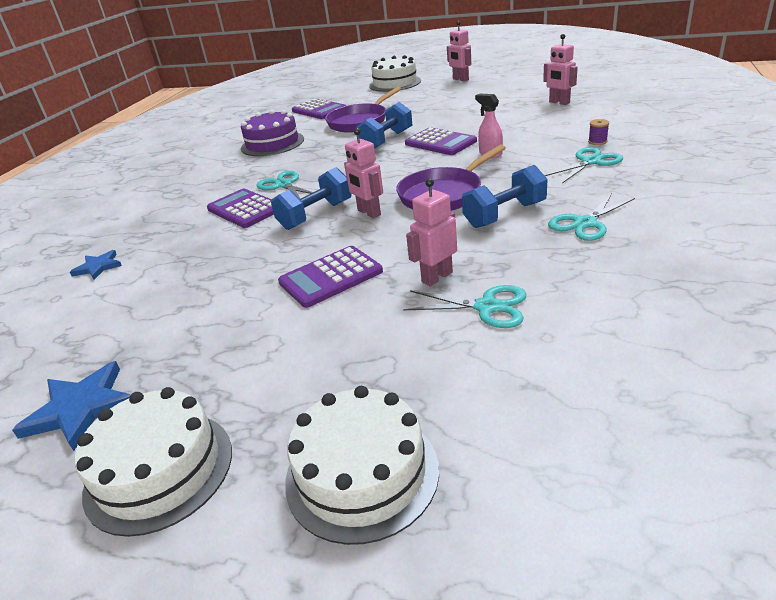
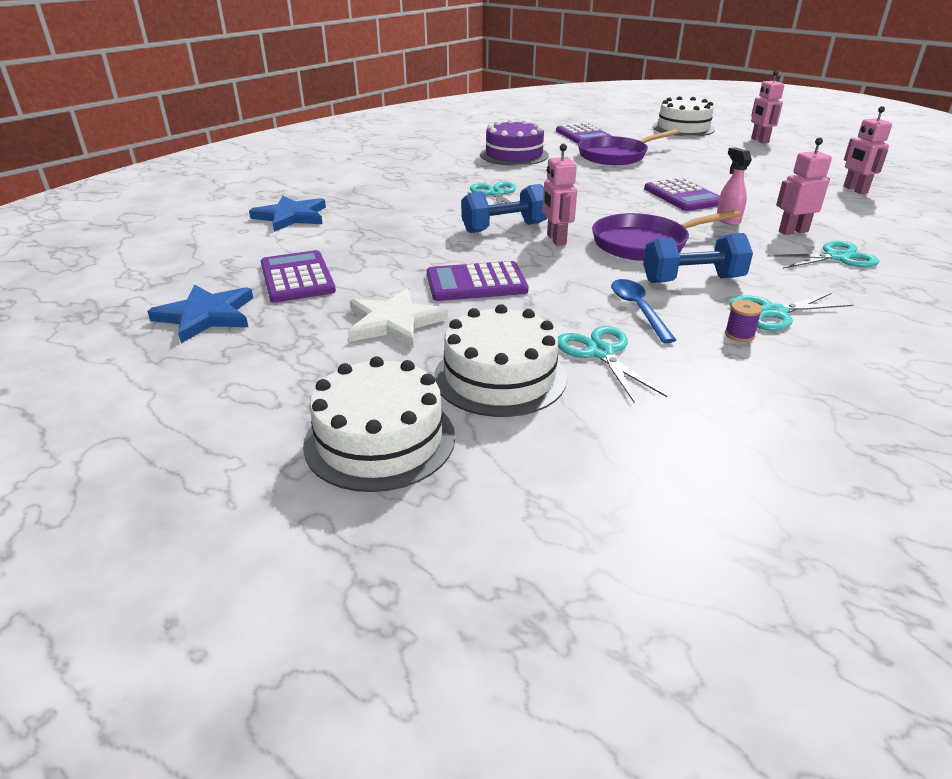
camera: 20 degrees right, 0 degrees up
blue star [70,250,122,280] -> blue star [249,195,326,232], size x1.65
white cake [75,387,232,537] -> white cake moved to [434,304,567,417]
purple calculator [207,189,274,228] -> purple calculator moved to [261,250,336,303]
blue dumbbell [356,102,413,149] -> none
turquoise scissors [403,285,526,328] -> turquoise scissors turned 150 degrees counterclockwise [558,326,667,404]
pink robot [406,178,457,286] -> pink robot moved to [776,138,832,235]
purple spool [588,119,609,145] -> purple spool moved to [725,300,762,342]
none -> white star [348,288,448,348]
none -> blue spoon [611,279,676,343]

